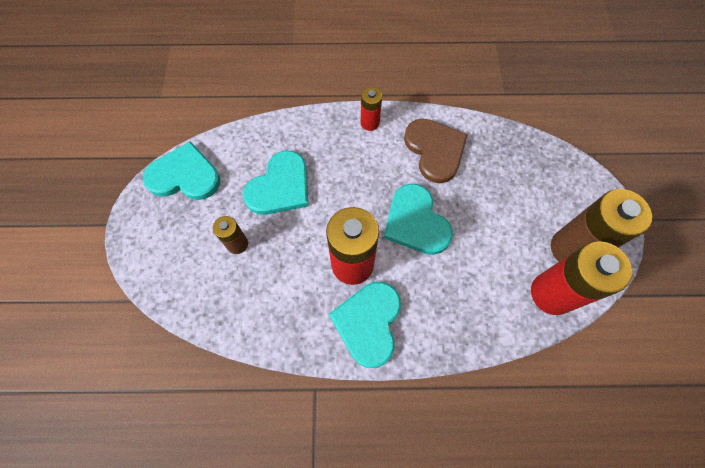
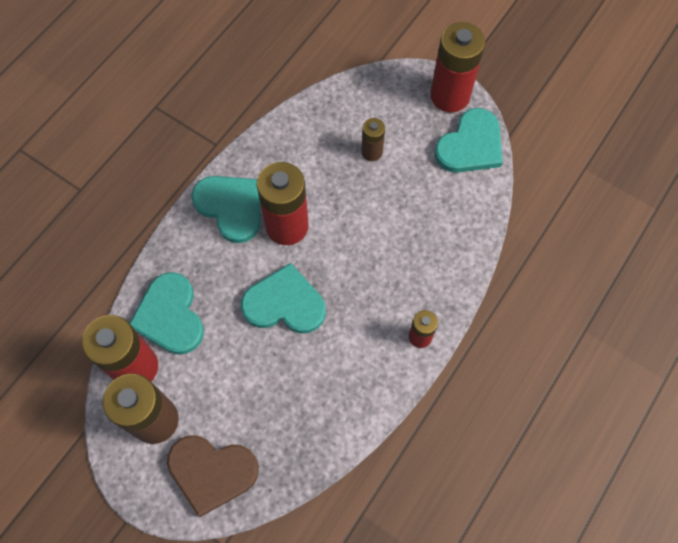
camera: 125 degrees right, 0 degrees up
turquoise heart [243,151,308,215] -> turquoise heart moved to [130,272,204,355]
brown heart [404,119,467,183] -> brown heart moved to [167,435,259,517]
none -> red battery [430,22,485,112]

